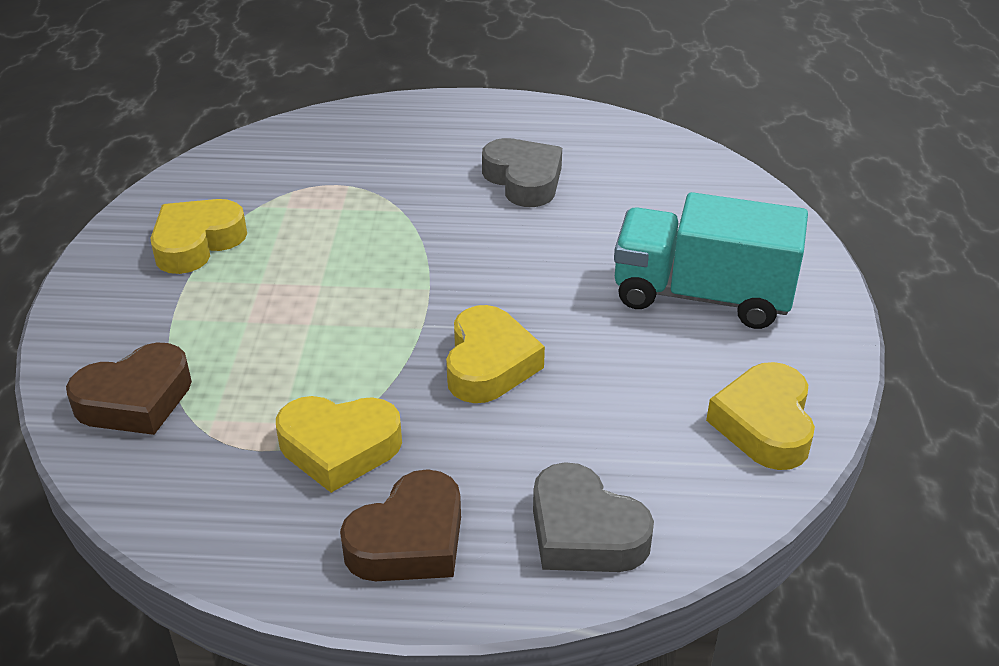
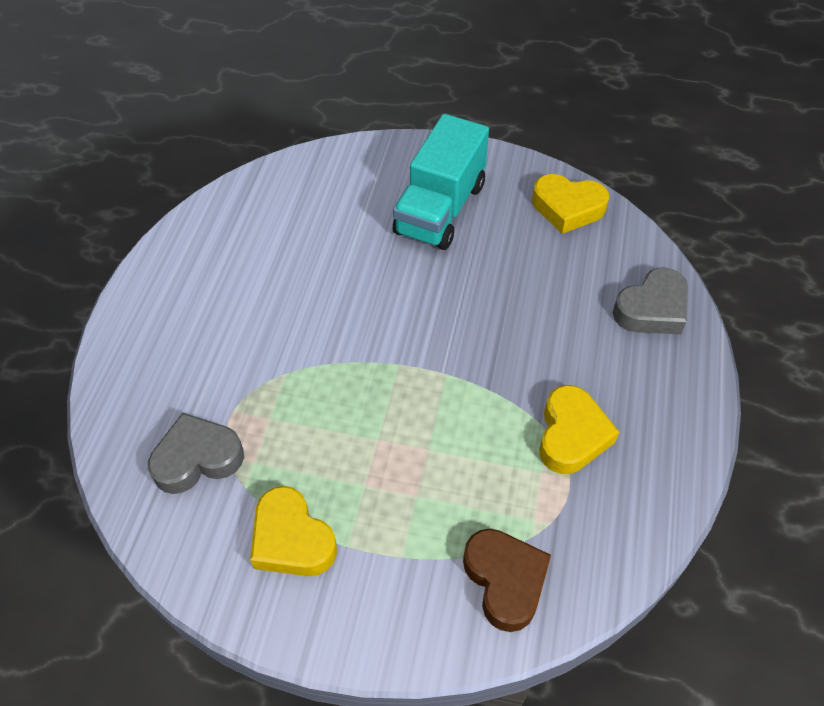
camera: 80 degrees left, 15 degrees up
brown heart [340,469,461,581] -> none
yellow heart [446,305,545,403] -> none
grey heart [482,138,562,207] -> grey heart moved to [148,413,244,494]

